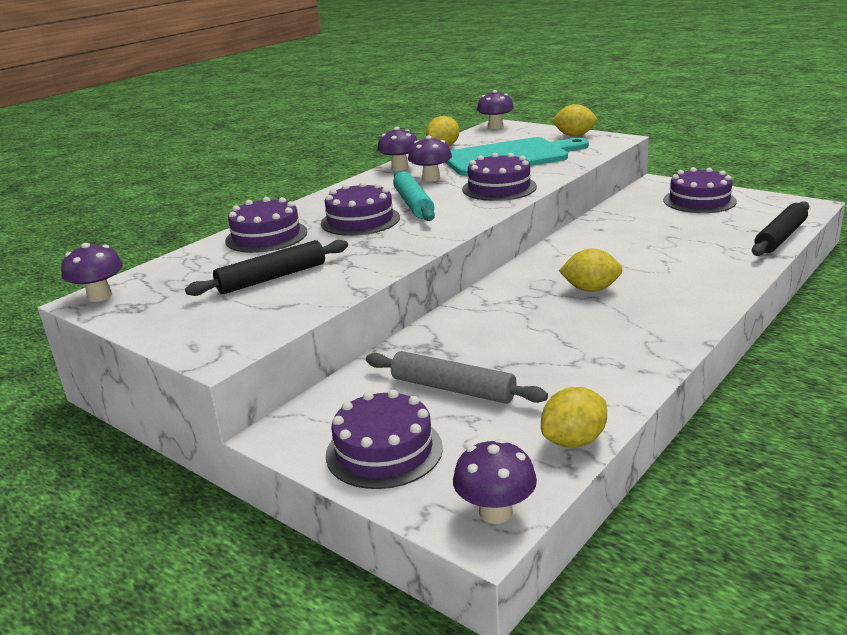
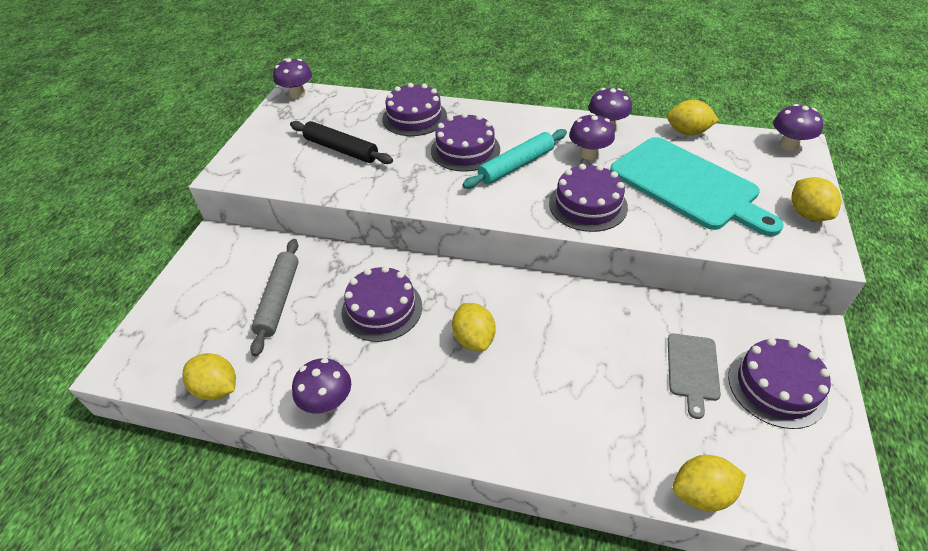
camera: 65 degrees right, 20 degrees up
purple cake [326,390,443,489] -> purple cake moved to [341,266,422,342]
purple mushroom [453,439,537,524] -> purple mushroom moved to [292,358,351,414]
black rolling pin [752,201,809,256] -> yellow lemon [673,455,746,512]
none -> grey cutting board [668,334,721,419]

